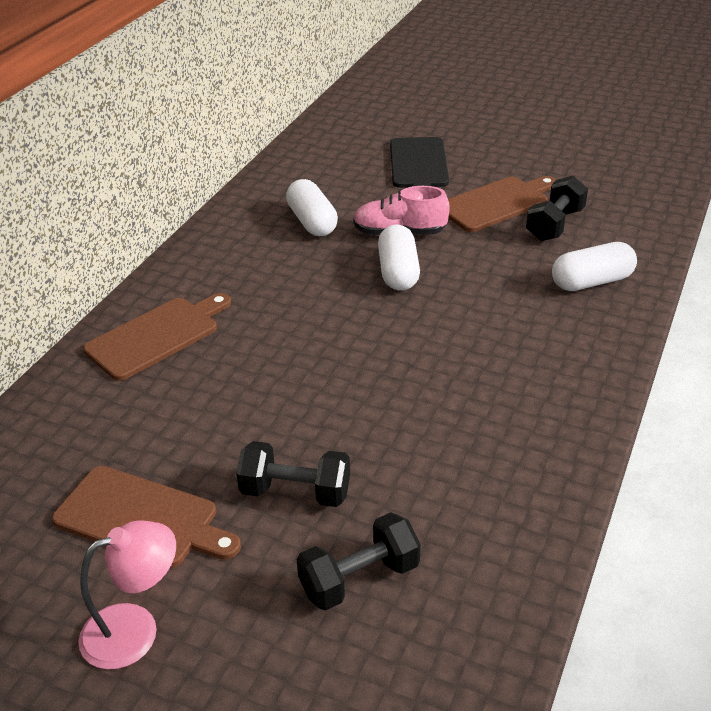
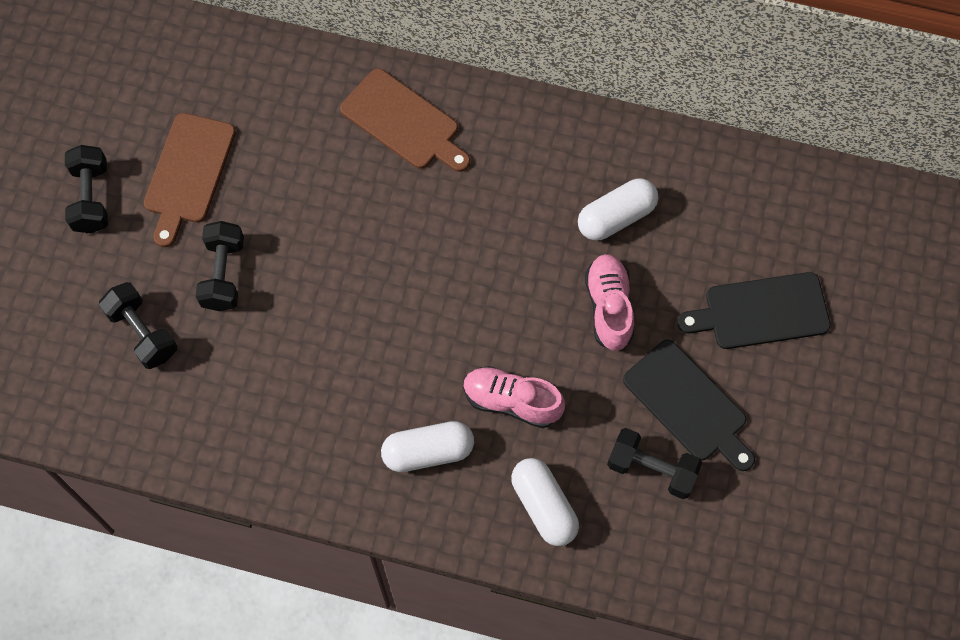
camera: 80 degrees right, 30 degrees up
pink lamp [78,520,176,669] -> black dumbbell [65,145,108,233]
white capsule [378,224,420,291] -> white capsule moved to [381,421,474,472]
brown cutting board [448,176,556,232] -> black cutting board [623,340,755,471]
none -> pink shoe [463,366,565,428]

